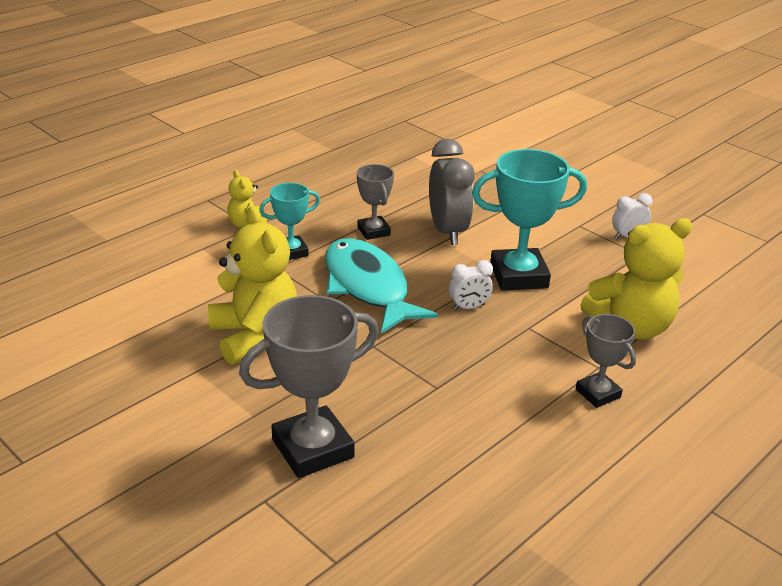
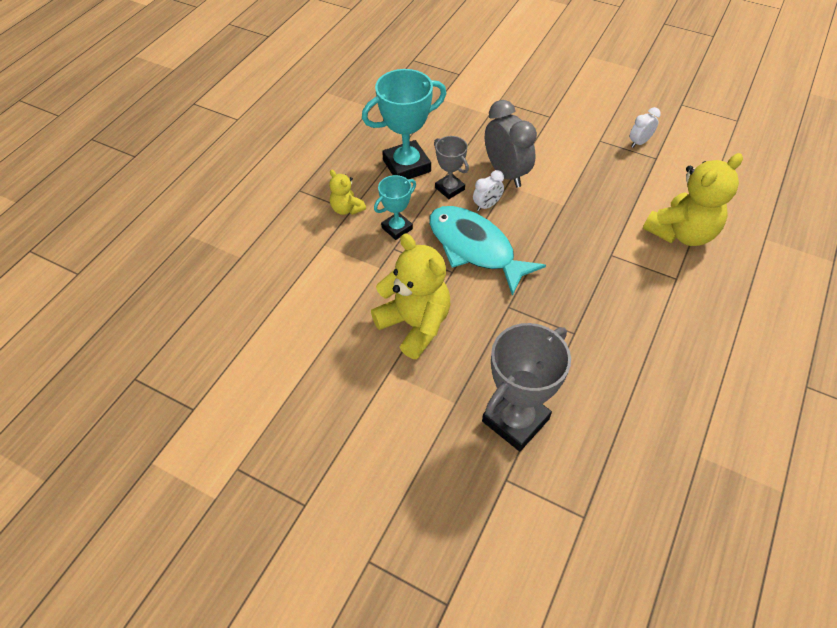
camera: 15 degrees left, 20 degrees up
white clock [449,260,493,311] -> white clock moved to [473,170,504,211]
turquoise trophy [472,149,587,291] -> turquoise trophy moved to [362,69,446,179]
grey trophy [576,314,636,408] -> none

